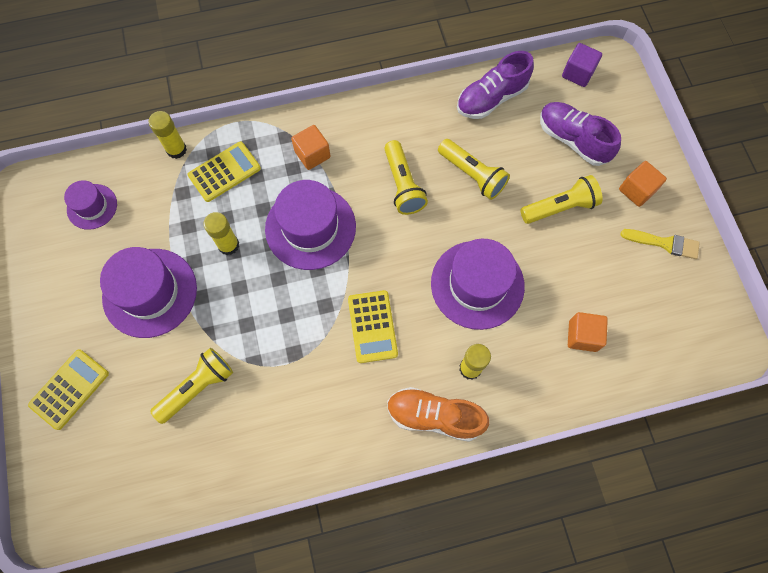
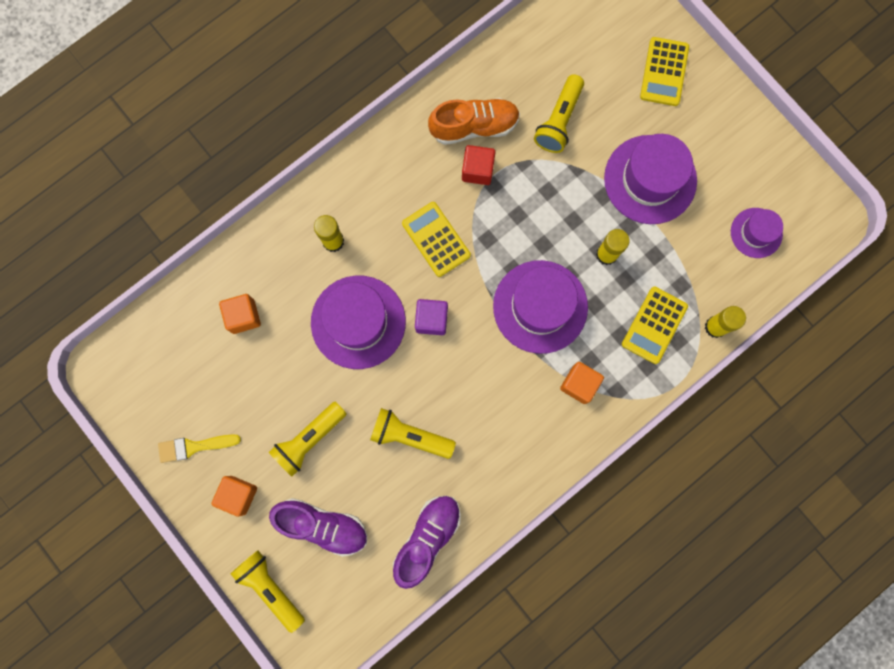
camera: 155 degrees right, 10 degrees up
yellow flashlight [384,140,428,215] -> yellow flashlight moved to [231,550,305,633]
orange shoe [387,387,489,442] -> orange shoe moved to [428,98,520,145]
purple cube [562,43,602,87] -> purple cube moved to [415,299,448,335]
none -> red cube [462,145,496,185]

